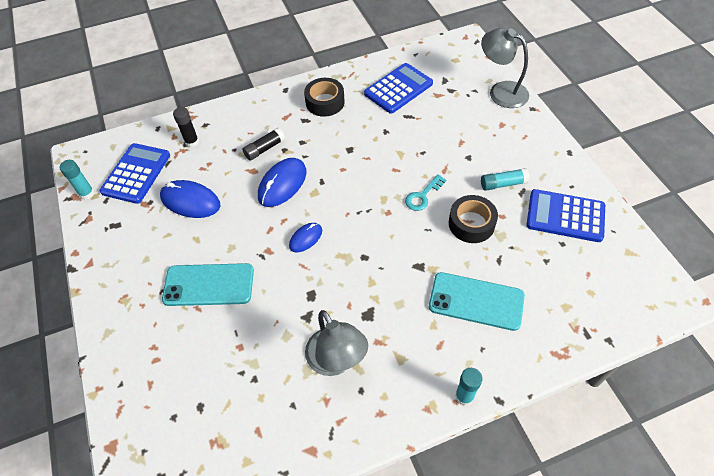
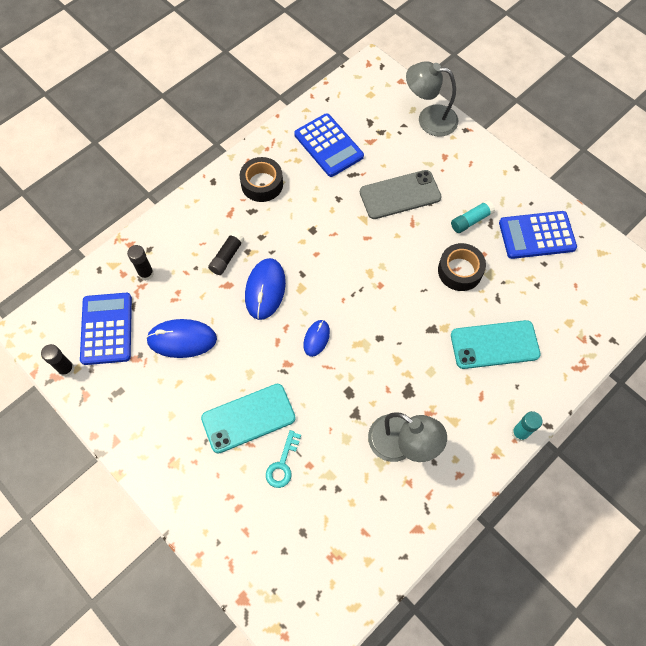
camera: 25 degrees left, 10 degrees up
turquoise glue stick [59,160,94,200] -> black glue stick [41,344,75,377]
blue calculator [364,63,433,114] -> blue calculator turned 120 degrees clockwise [294,113,364,177]
turquoise key [405,174,446,211] -> turquoise key moved to [266,430,301,488]
none -> grey phone [360,170,442,219]

